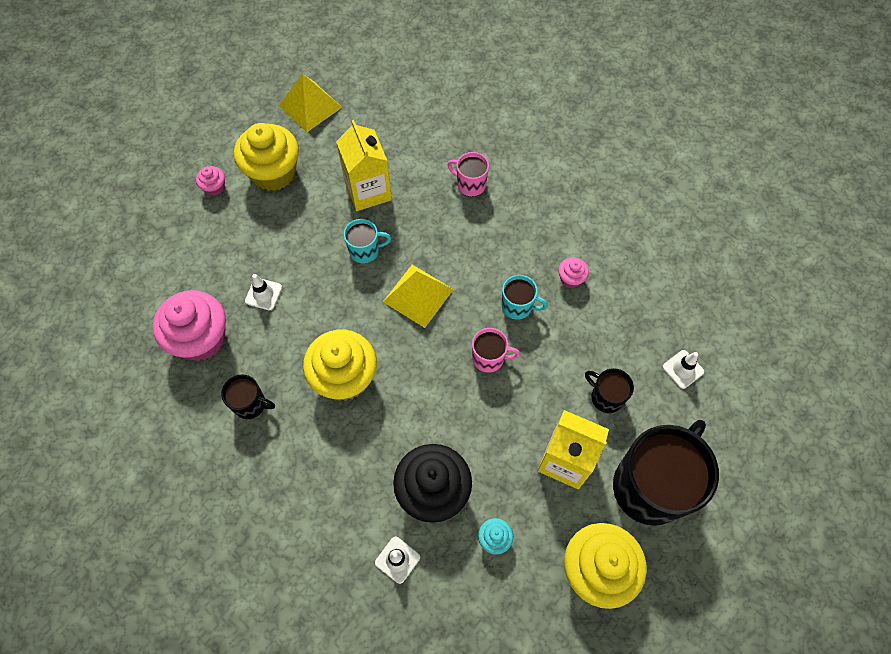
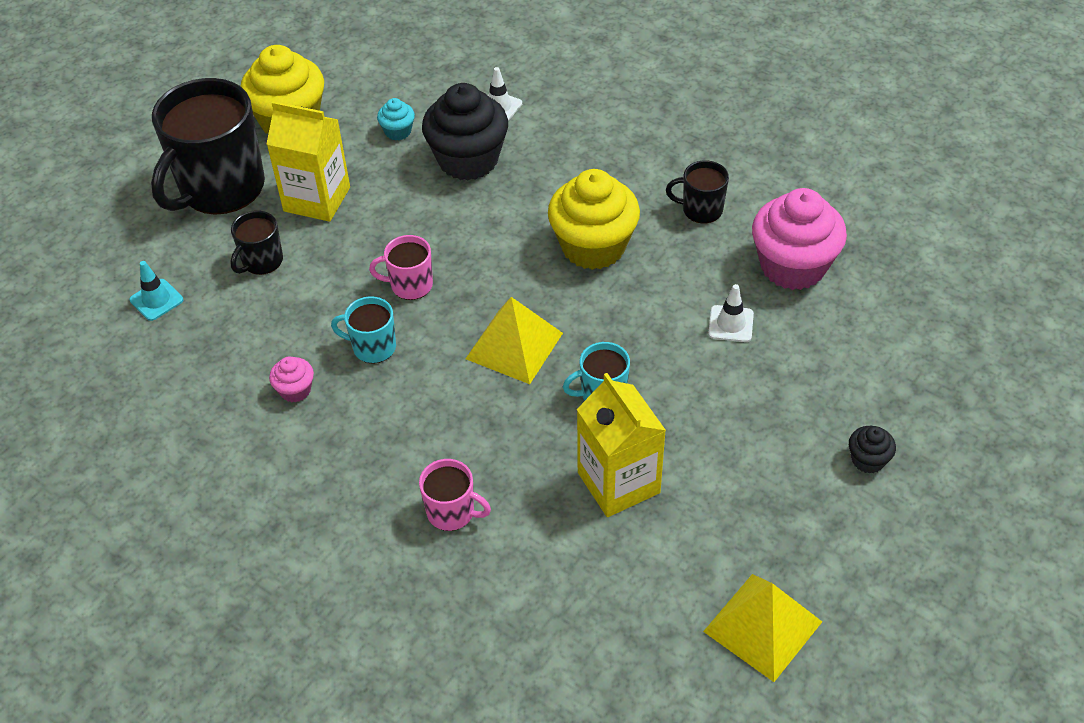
camera: 175 degrees right, 15 degrees down
pink cupcake [196,166,225,196] -> black cupcake [849,426,896,474]
yellow cupcake [234,123,299,191] -> none
black mug [585,368,634,413] -> black mug turned 90 degrees clockwise [230,211,283,275]
white traffic cone [662,350,704,389] -> turquoise traffic cone [130,261,183,321]

